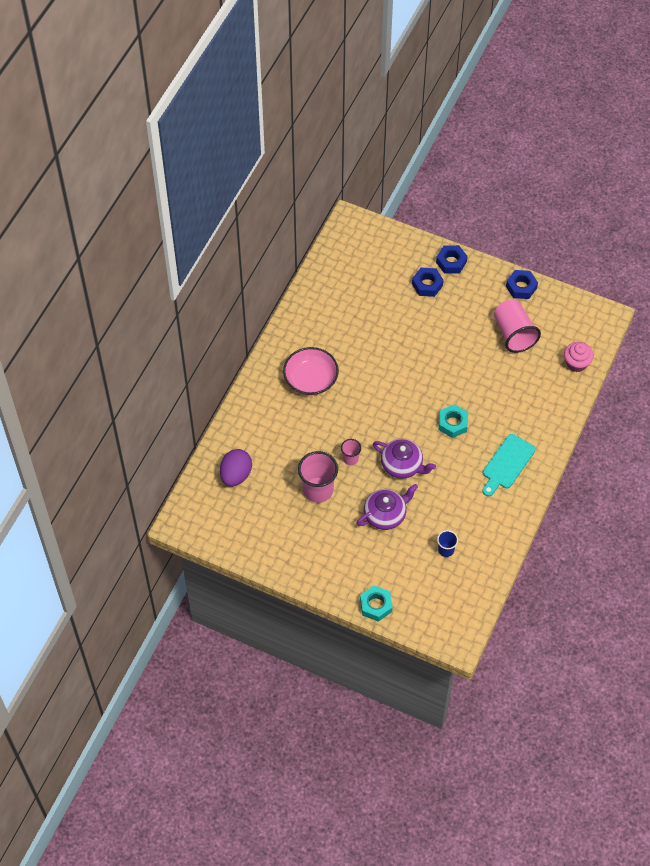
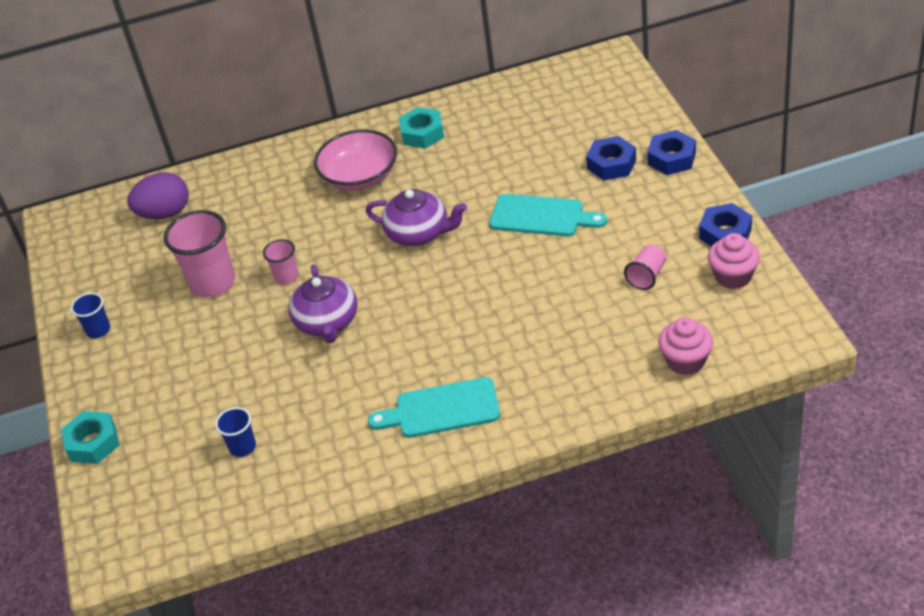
camera: 55 degrees right, 15 degrees down
purple teapot [357,484,418,530] -> purple teapot moved to [366,189,467,246]
turquoise nut [439,404,468,438] -> turquoise nut moved to [399,107,444,149]
pink cup [494,300,541,353] -> pink cup [624,244,666,290], size x0.52
none -> blue cup [71,293,110,338]
none -> turquoise cutting board [489,194,607,236]
none -> pink cupcake [708,233,760,289]

